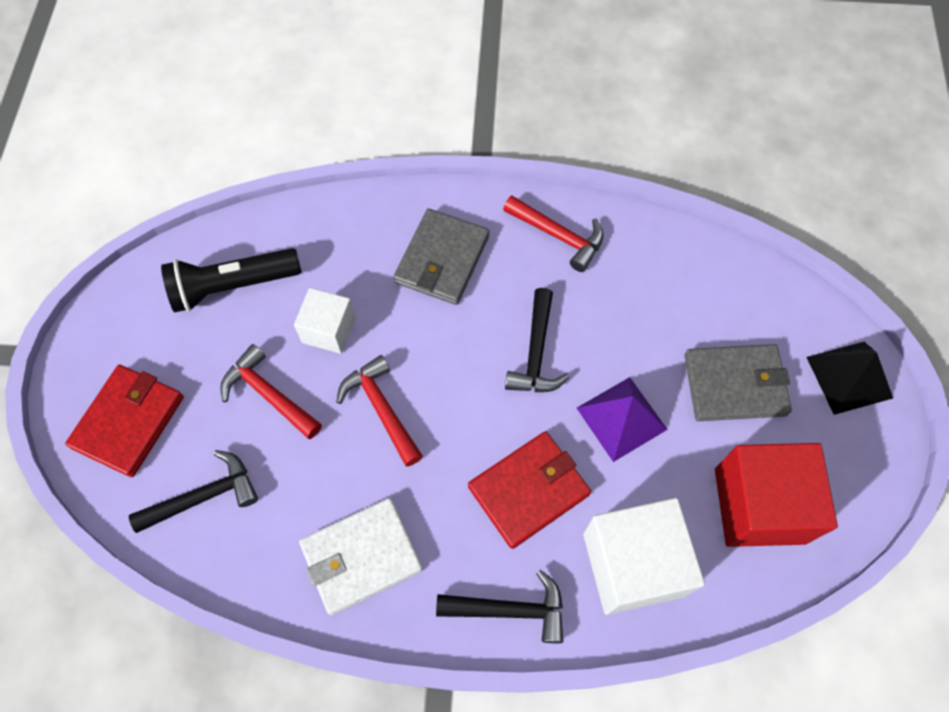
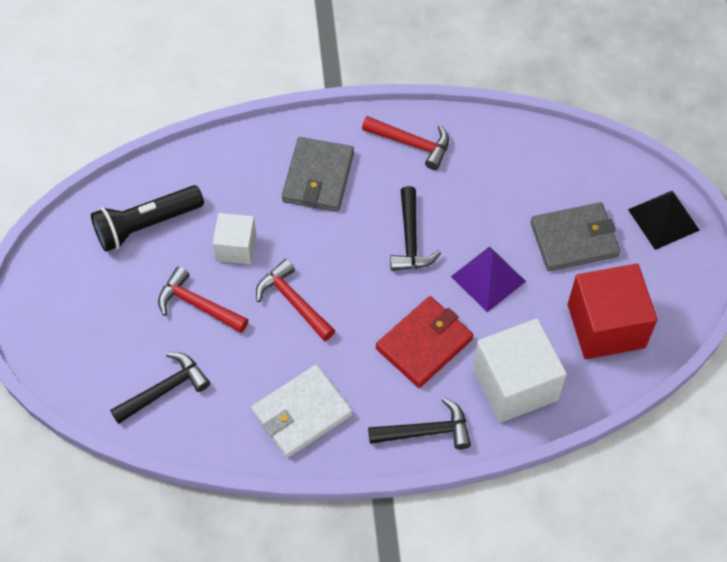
camera: 10 degrees left, 5 degrees down
red wallet [65,365,184,477] -> none

